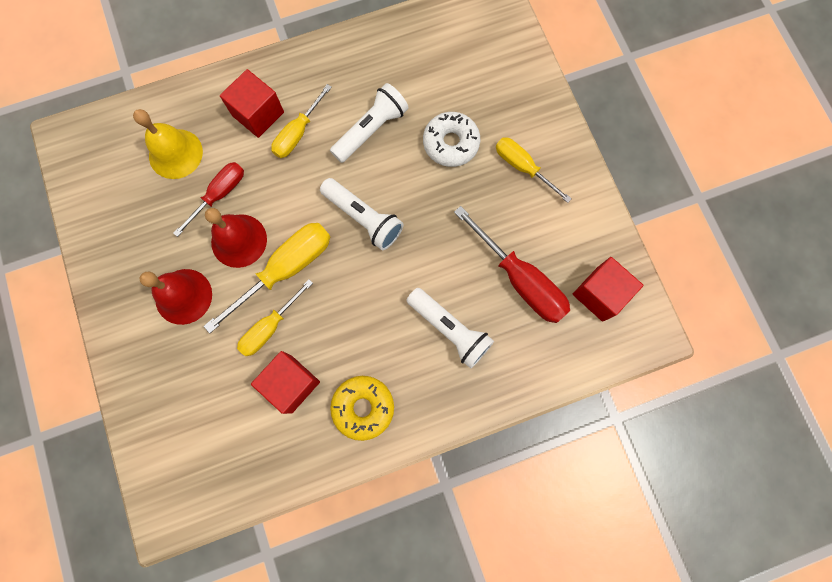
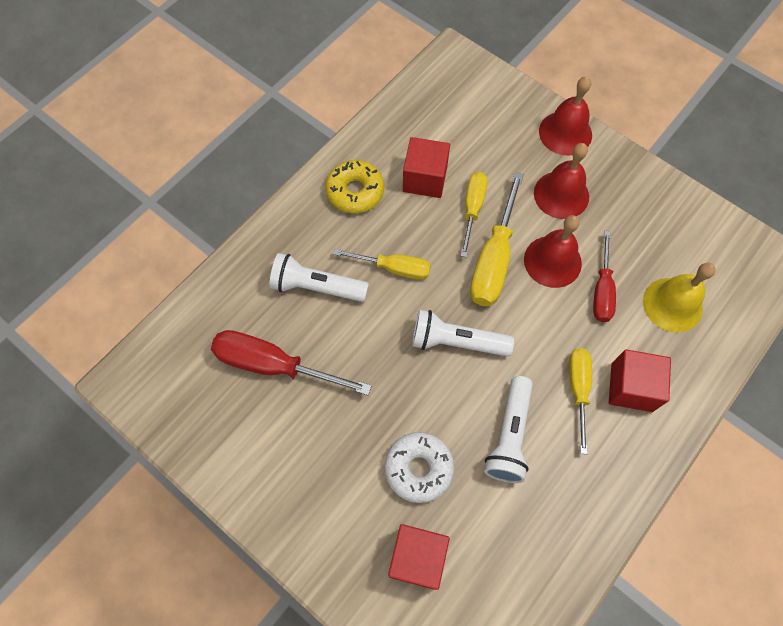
camera: 150 degrees right, 10 degrees down
yellow screwdriver [496,138,572,203] -> yellow screwdriver moved to [333,249,430,280]
red cube [573,257,643,322] -> red cube moved to [388,524,450,590]
none -> red bell [539,76,592,156]

